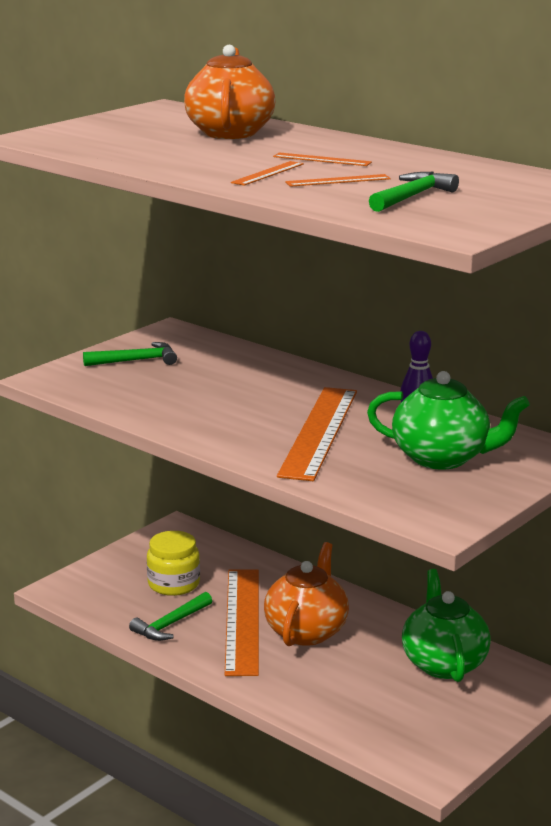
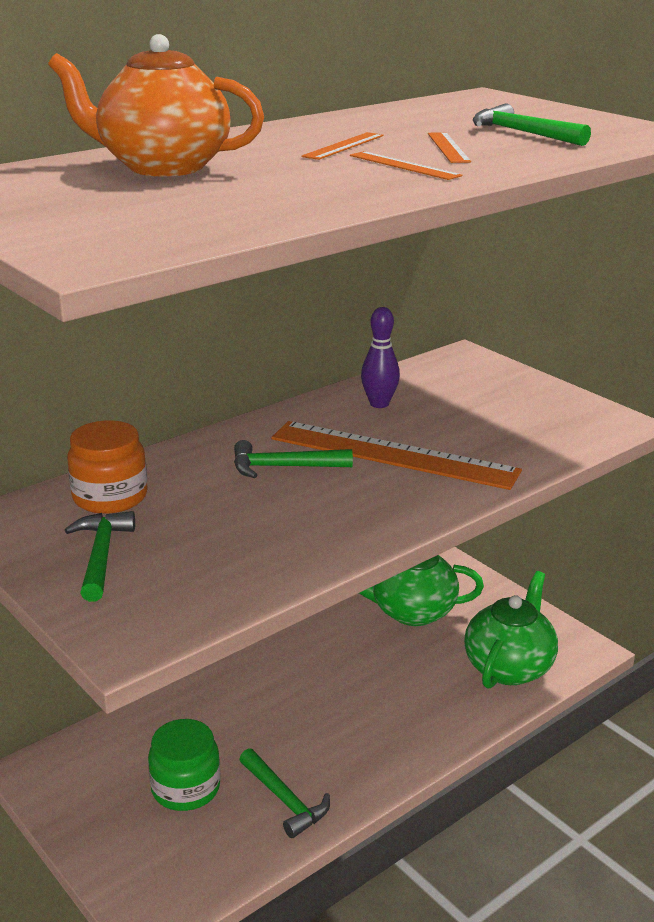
camera: 80 degrees left, 5 degrees up
yellow jar [147,531,200,596] -> green jar [148,719,220,811]
orange ruler [225,569,259,676] -> none
orange teapot [264,542,349,646] -> none
green teapot [367,371,530,470] -> green teapot moved to [464,571,558,689]
none -> orange jar [67,420,148,514]
none -> green hammer [234,440,353,478]

